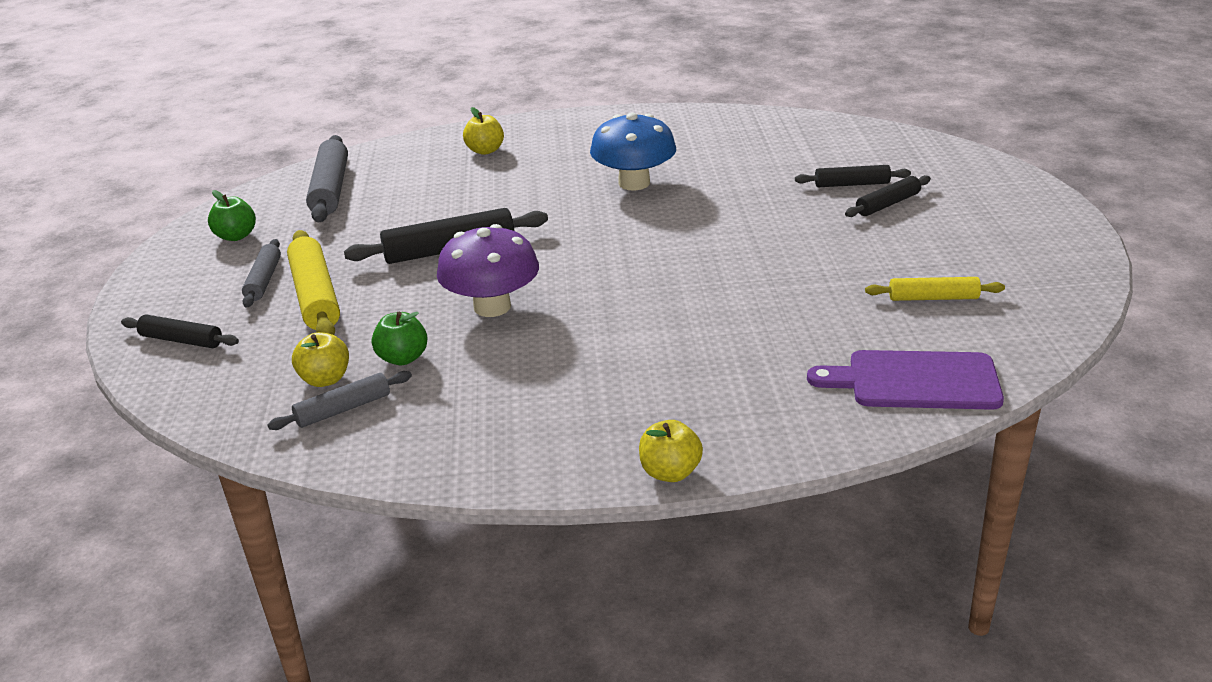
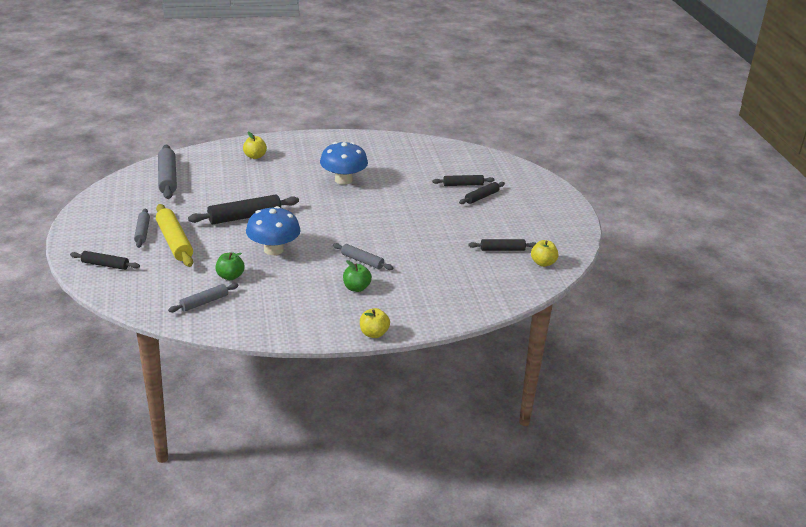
camera: 10 degrees left, 0 degrees up
green apple [208,190,256,241] -> green apple moved to [343,260,372,292]
yellow apple [292,332,349,387] -> yellow apple moved to [531,240,559,267]
purple mushroom [437,224,539,317] -> blue mushroom [246,206,301,255]
purple cutting board [807,350,1004,410] -> none
yellow rolling pin [865,277,1005,301] -> black rolling pin [468,239,536,251]
none -> grey rolling pin [333,243,393,270]

